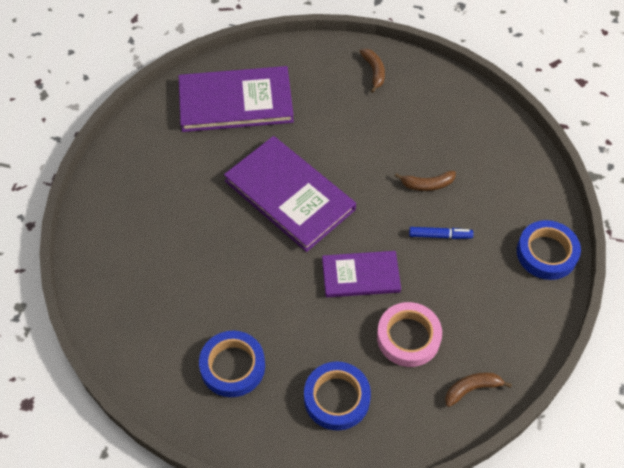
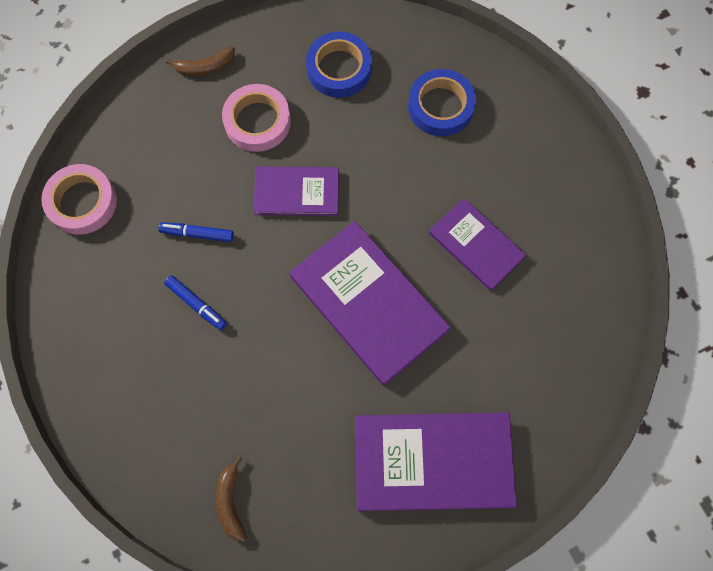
camera: 175 degrees left, 15 degrees up
brown banana [395,171,456,191] -> blue marker [164,275,227,330]
blue tape [517,220,581,280] -> pink tape [41,164,117,235]
none -> purple book [429,198,526,291]

